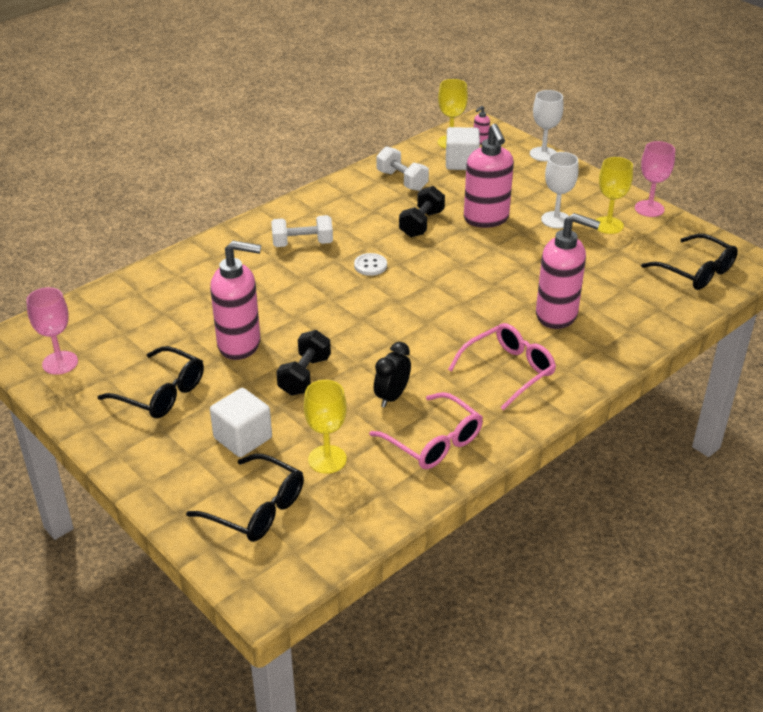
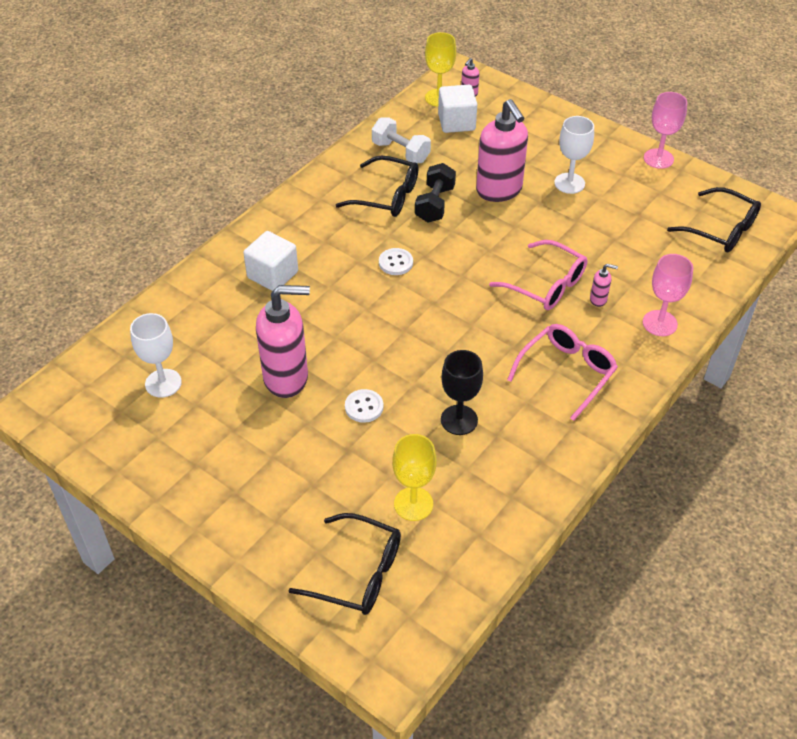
camera: 10 degrees left, 10 degrees up
pink goblet [26,287,78,375] -> pink goblet moved to [643,254,693,336]
black glasses [98,346,204,418] -> black glasses moved to [336,156,419,217]
white cube [210,388,272,457] -> white cube moved to [243,231,298,291]
white dumbbell [271,215,333,247] -> none
black dumbbell [276,330,331,396] -> white button [345,389,383,423]
pink glasses [369,392,483,469] -> pink glasses moved to [489,240,587,310]
black clock [374,342,411,408] -> black goblet [441,350,483,435]
white goblet [530,90,564,161] -> white goblet moved to [130,313,182,398]
pink soap dispenser [536,213,600,329] -> pink soap dispenser [590,264,618,307], size x0.41
yellow goblet [595,157,633,234] -> none

